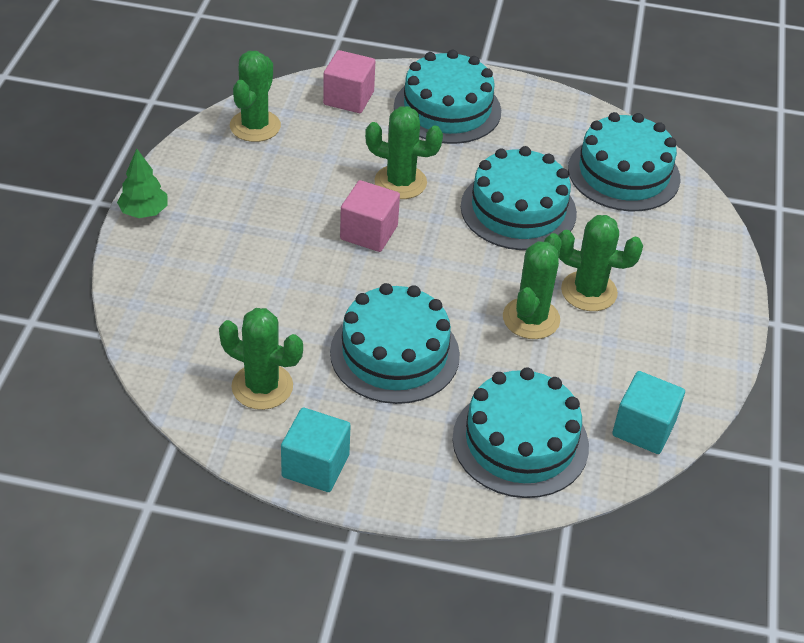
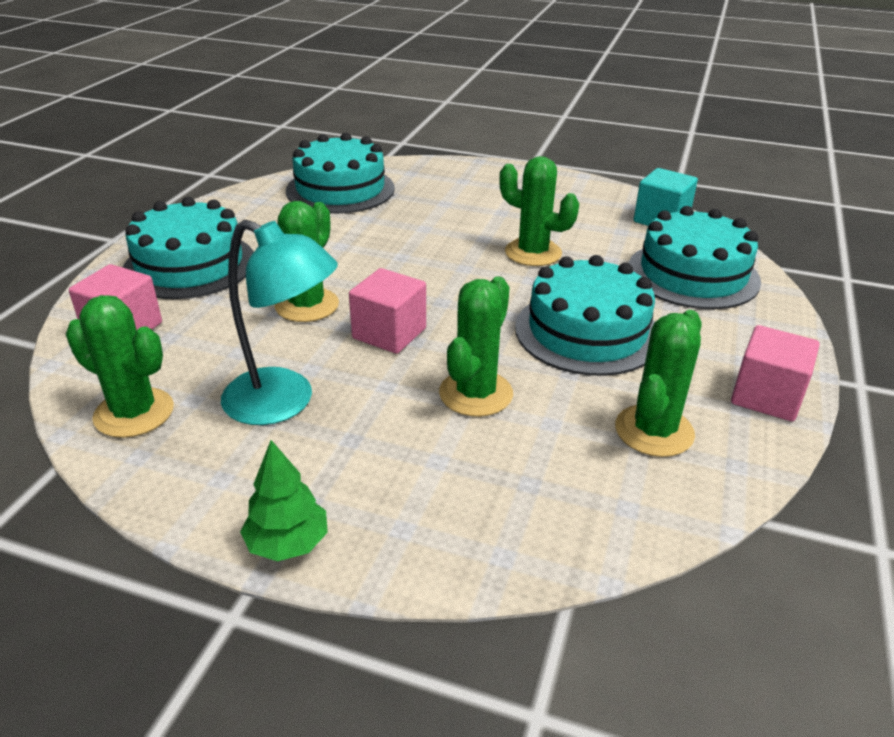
camera: 80 degrees left, 10 degrees down
turquoise cube [281,407,351,492] -> pink cube [731,325,820,421]
turquoise cake [461,146,577,250] -> none
green cactus [558,215,643,311] -> green cactus moved to [439,276,513,417]
none -> turquoise lamp [221,220,338,425]

